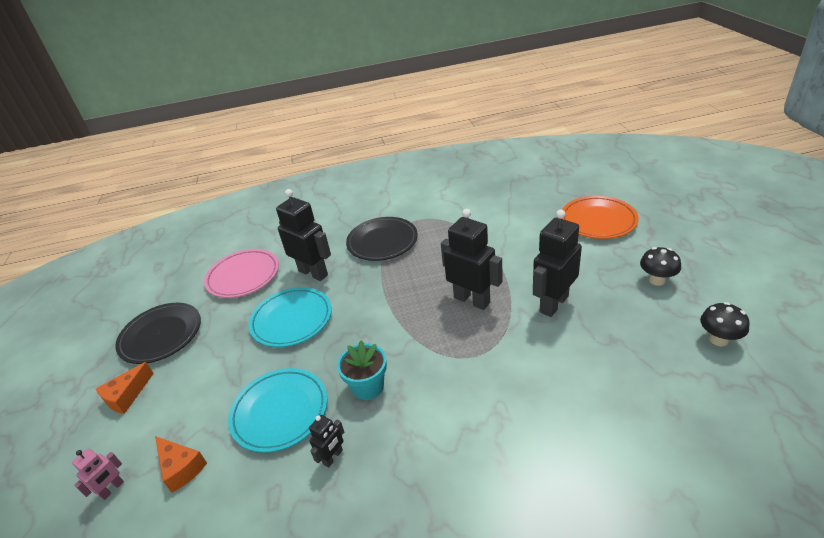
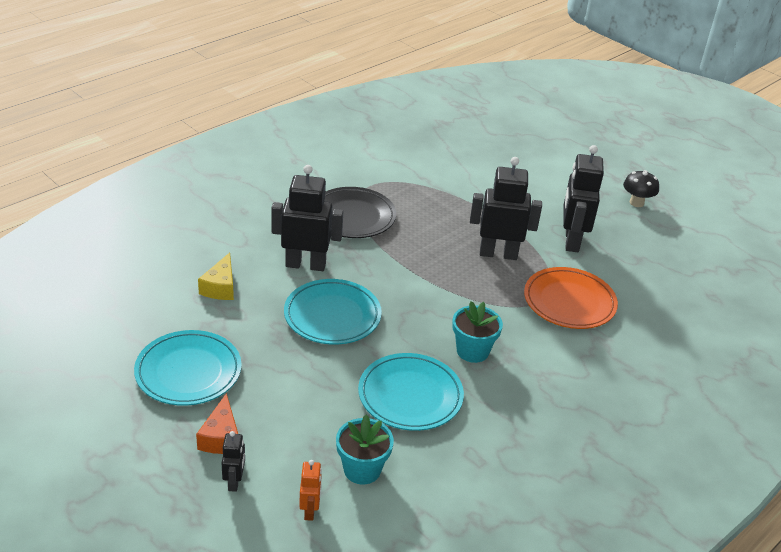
camera: 40 degrees left, 0 degrees up
pink robot [72,448,124,500] -> orange robot [299,460,322,521]
black plate [115,303,201,364] -> turquoise plate [134,330,242,406]
orange cheese [155,436,207,493] -> turquoise flower pot [336,414,394,485]
pink plate [204,249,279,298] -> yellow cheese [198,252,234,300]
black robot [309,415,344,468] -> black robot moved to [222,431,245,492]
orange plate [562,196,639,239] -> orange plate moved to [524,267,618,329]
black mushroom [700,302,750,346] -> none

